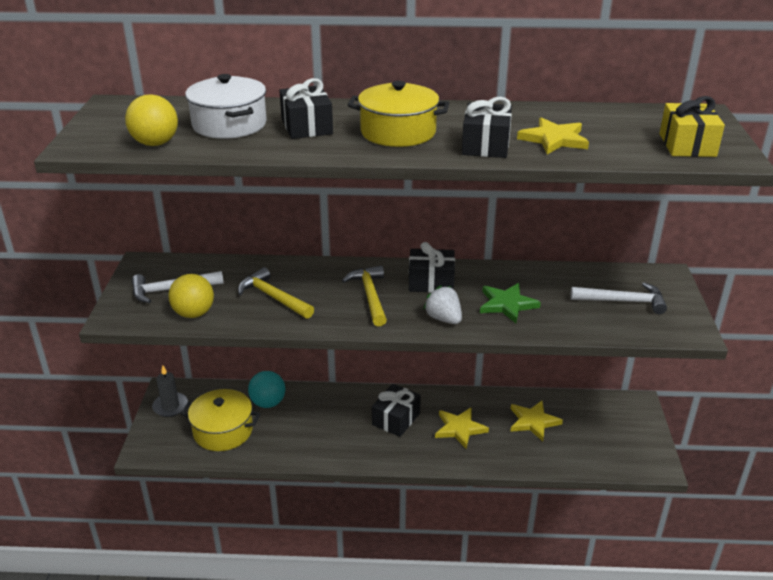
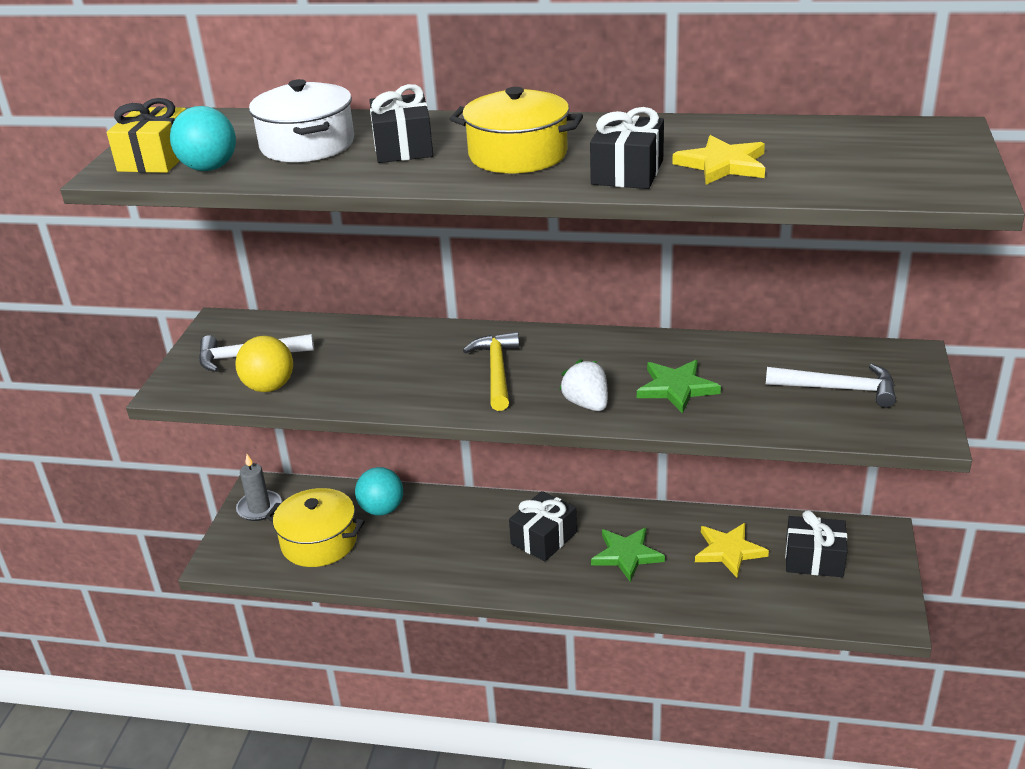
camera: 10 degrees right, 0 degrees up
yellow ball [125,94,178,146] -> turquoise ball [170,106,236,171]
yellow hammer [238,267,314,319] -> none
black gift [409,242,455,293] -> black gift moved to [785,510,847,577]
yellow star [435,408,489,449] -> green star [591,527,665,582]
yellow gift [659,96,725,157] -> yellow gift moved to [107,98,186,173]

